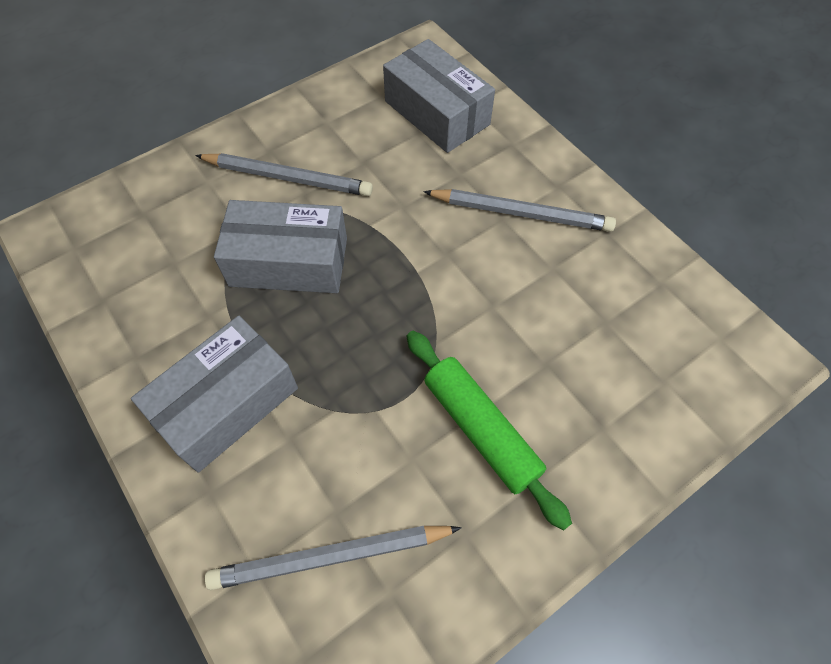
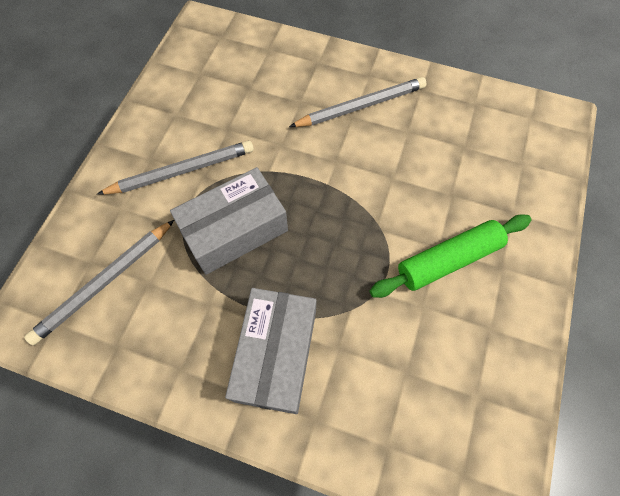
camera: 35 degrees left, 5 degrees up
grey pencil [205,526,462,590] -> grey pencil moved to [24,220,174,345]
grey box [383,39,495,153] -> none
green rolling pin [407,331,572,530] -> green rolling pin turned 45 degrees counterclockwise [370,215,532,298]

